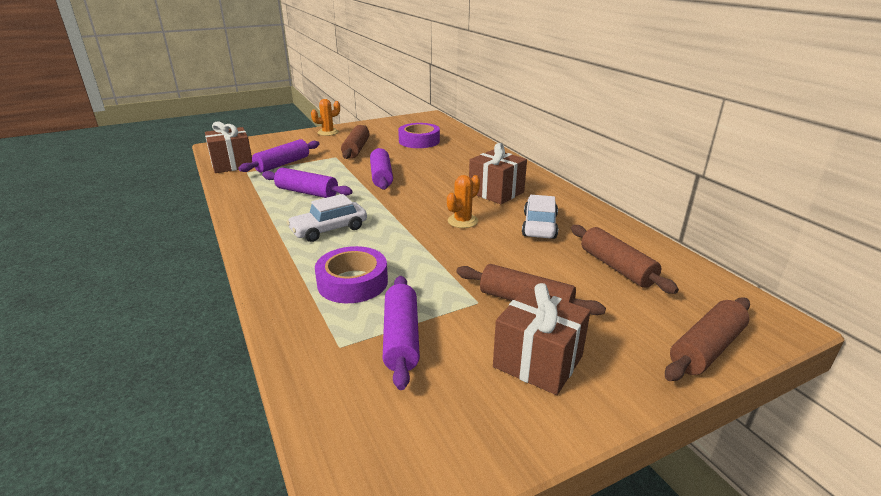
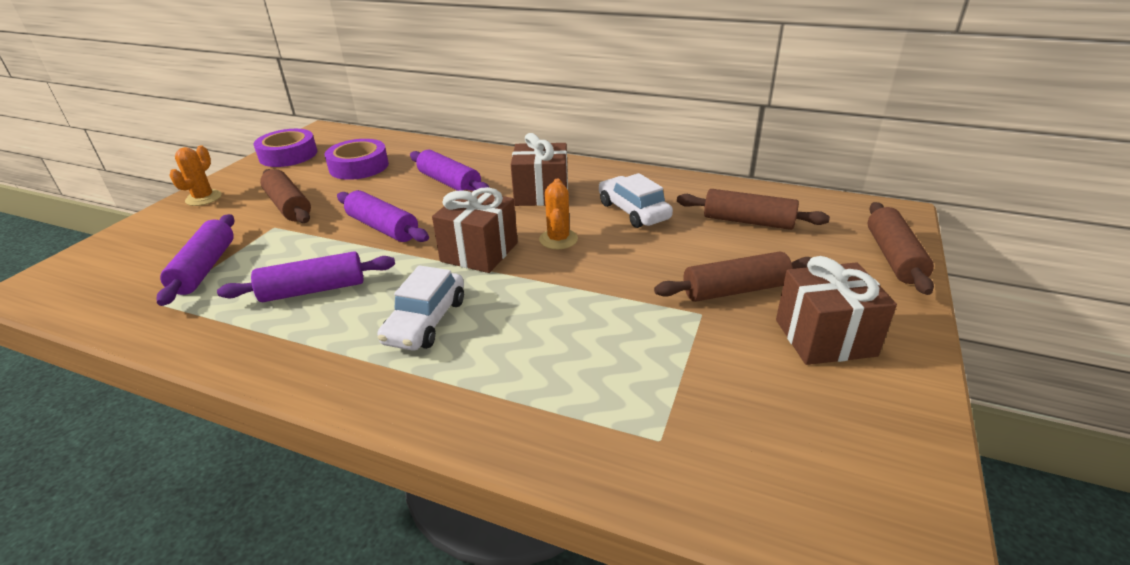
camera: 40 degrees left, 5 degrees up
brown gift [205,121,252,173] -> brown gift moved to [432,187,518,273]
purple tape [315,246,388,303] -> purple tape moved to [254,129,317,167]
purple rolling pin [383,276,420,390] -> purple rolling pin moved to [410,150,490,191]

